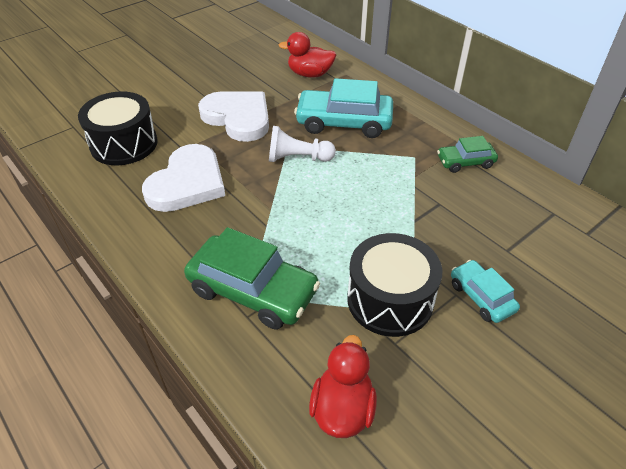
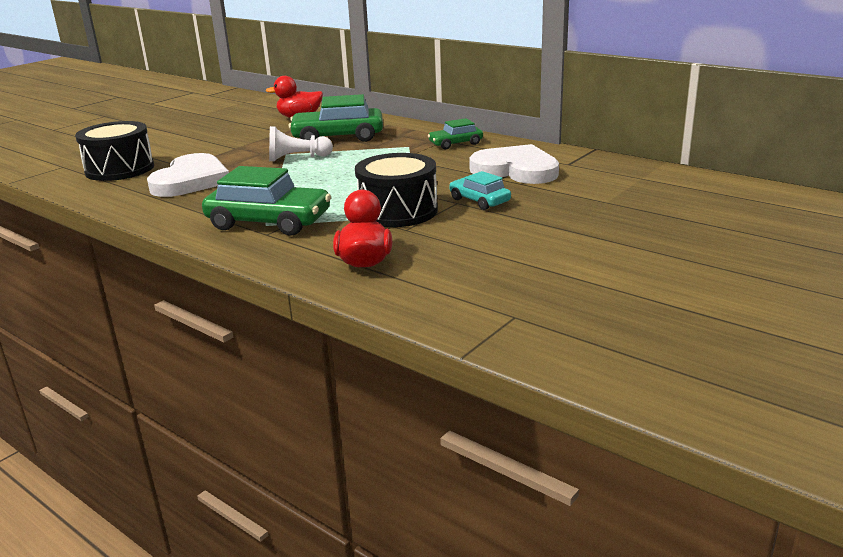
camera: 10 degrees left, 20 degrees down
white heart [198,92,269,142] -> white heart moved to [469,144,559,184]
turquoise car [294,78,393,138] -> green car [289,94,383,142]

